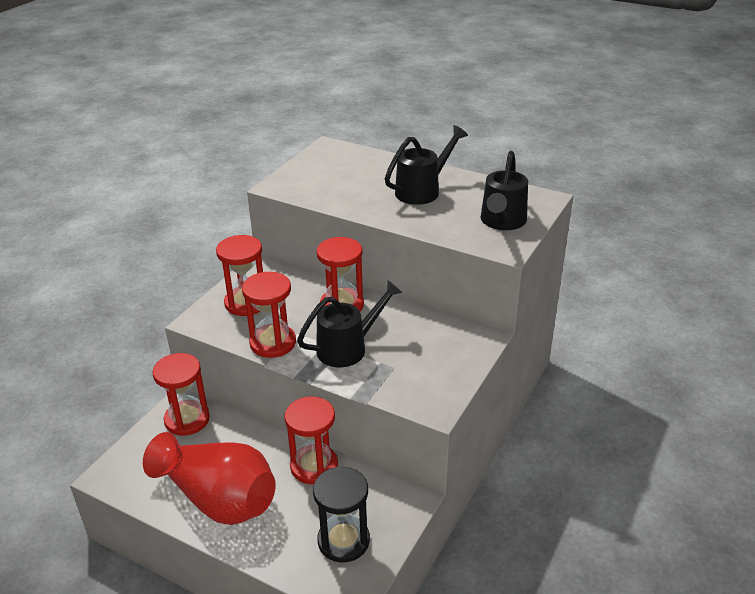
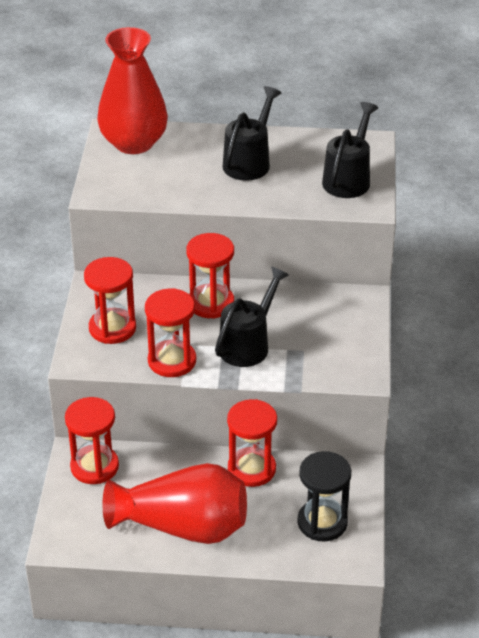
camera: 25 degrees left, 5 degrees up
black watering can [480,151,528,230] -> black watering can turned 150 degrees counterclockwise [322,102,379,198]
none -> red vase [97,27,168,154]

